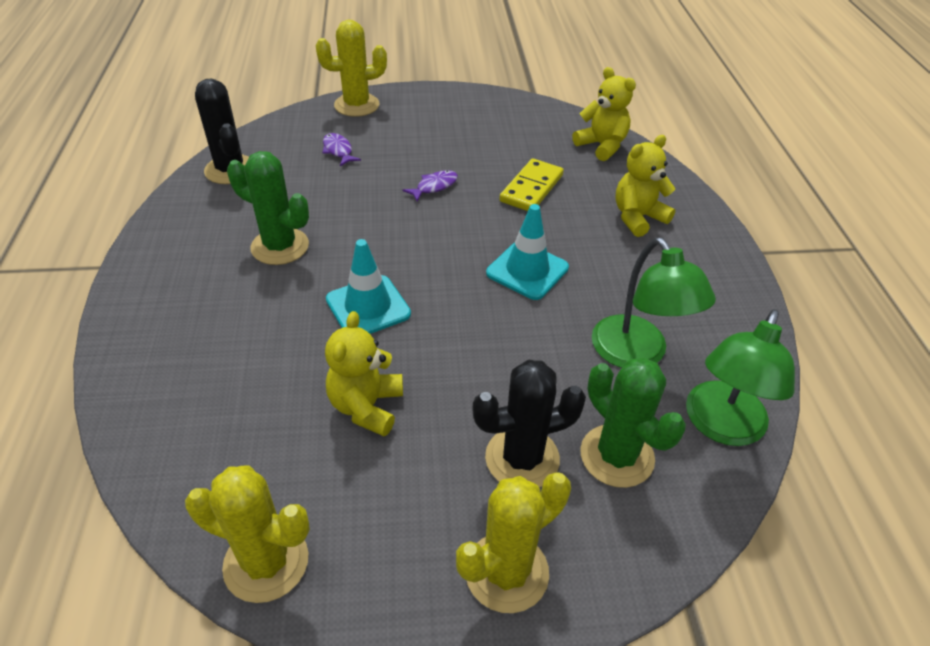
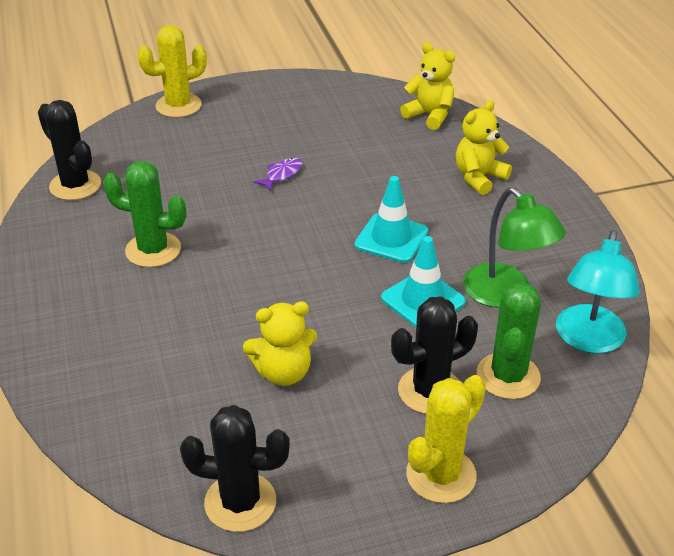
camera: 10 degrees left, 5 degrees down
yellow cactus [185,466,310,603] -> black cactus [180,405,290,532]
purple fish [322,133,361,166] -> none
yellow teddy bear [325,311,403,437] -> yellow teddy bear turned 105 degrees counterclockwise [243,302,317,386]
turquoise traffic cone [326,239,411,334] -> turquoise traffic cone moved to [381,236,466,327]
yellow domino [500,159,564,211] -> none
green cactus [580,357,686,488] -> green cactus turned 60 degrees clockwise [477,282,541,399]
green lamp [686,309,795,446] -> turquoise lamp [556,230,640,354]

